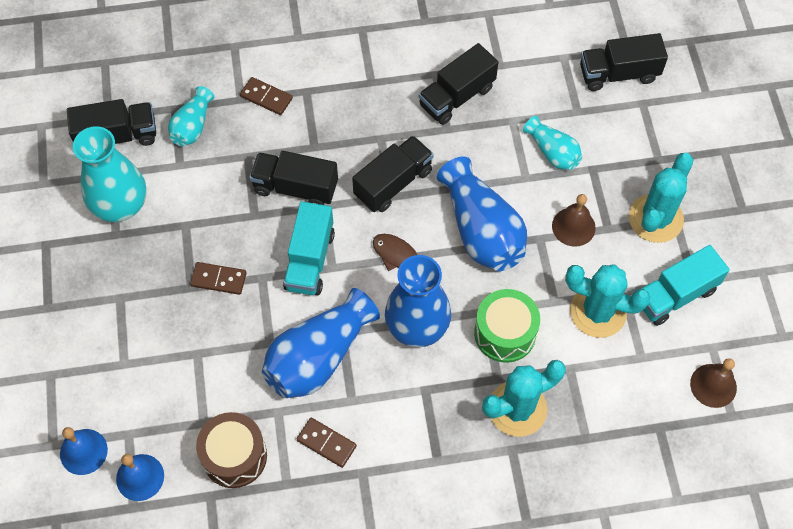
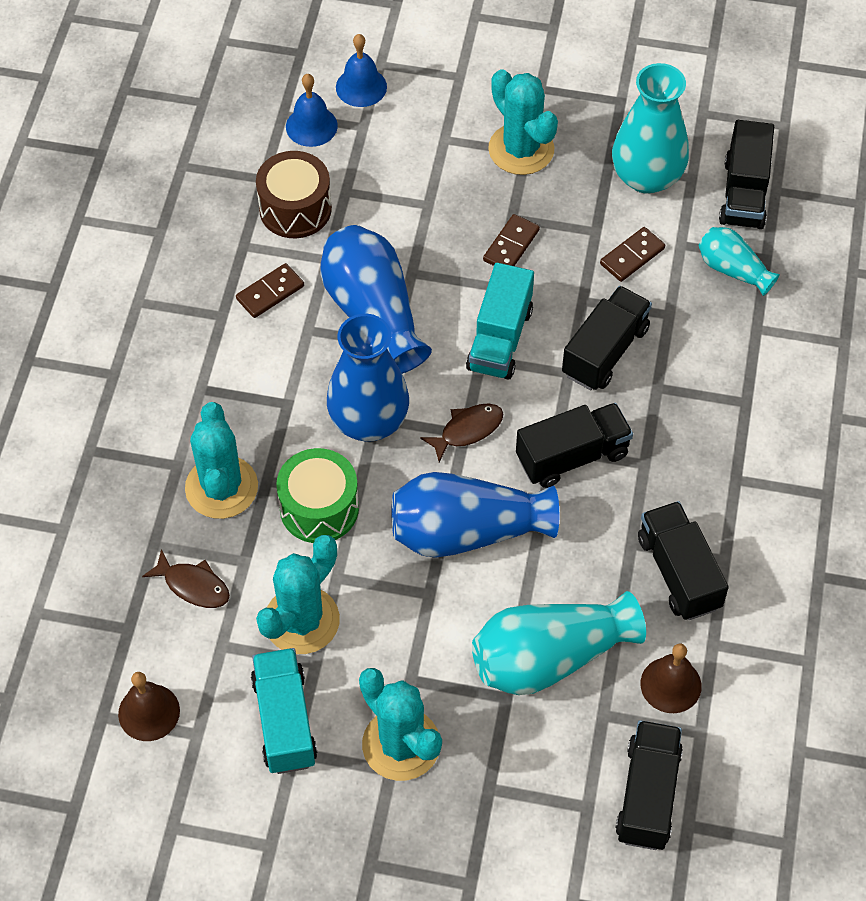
camera: 110 degrees right, 5 degrees down
brown domino [240,77,293,115] -> brown domino moved to [600,227,665,282]
turquoise truck [283,202,335,295] -> turquoise truck turned 105 degrees counterclockwise [466,263,534,380]
black truck [352,136,434,212] -> black truck turned 90 degrees counterclockwise [516,403,633,488]
turquoise vase [523,116,582,170] -> turquoise vase [472,591,646,695], size x1.81
brown bell [552,194,596,247] -> brown bell moved to [641,644,702,713]
none -> brown fish [142,549,230,608]
none -> turquoise cactus [488,69,558,175]

